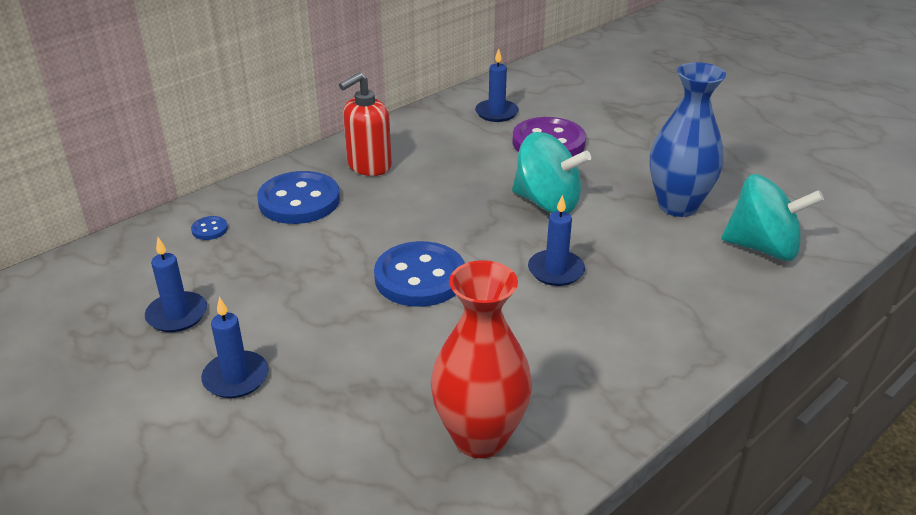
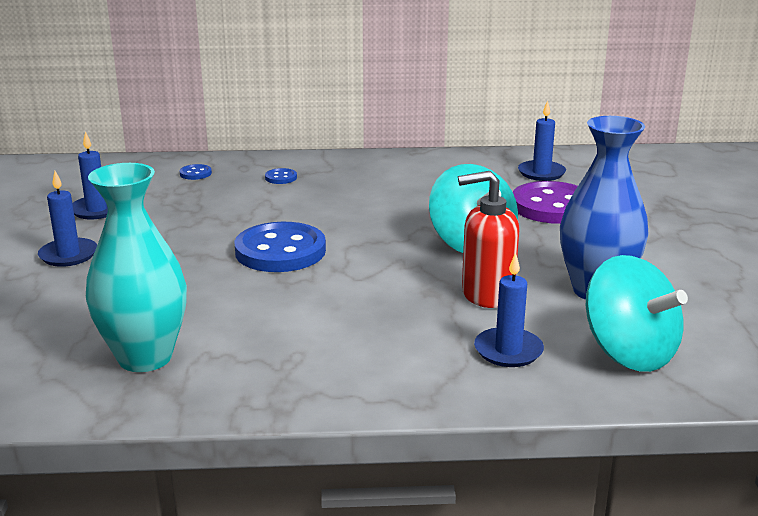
camera: 40 degrees right, 10 degrees down
blue button [257,171,340,224] -> blue button [265,168,297,184], size x0.42
red soap dispenser [339,72,392,176] -> red soap dispenser moved to [458,171,519,308]
red vase [431,260,532,458] -> turquoise vase [86,163,187,372]
blue candle [528,195,585,286] -> blue candle moved to [474,253,544,367]

